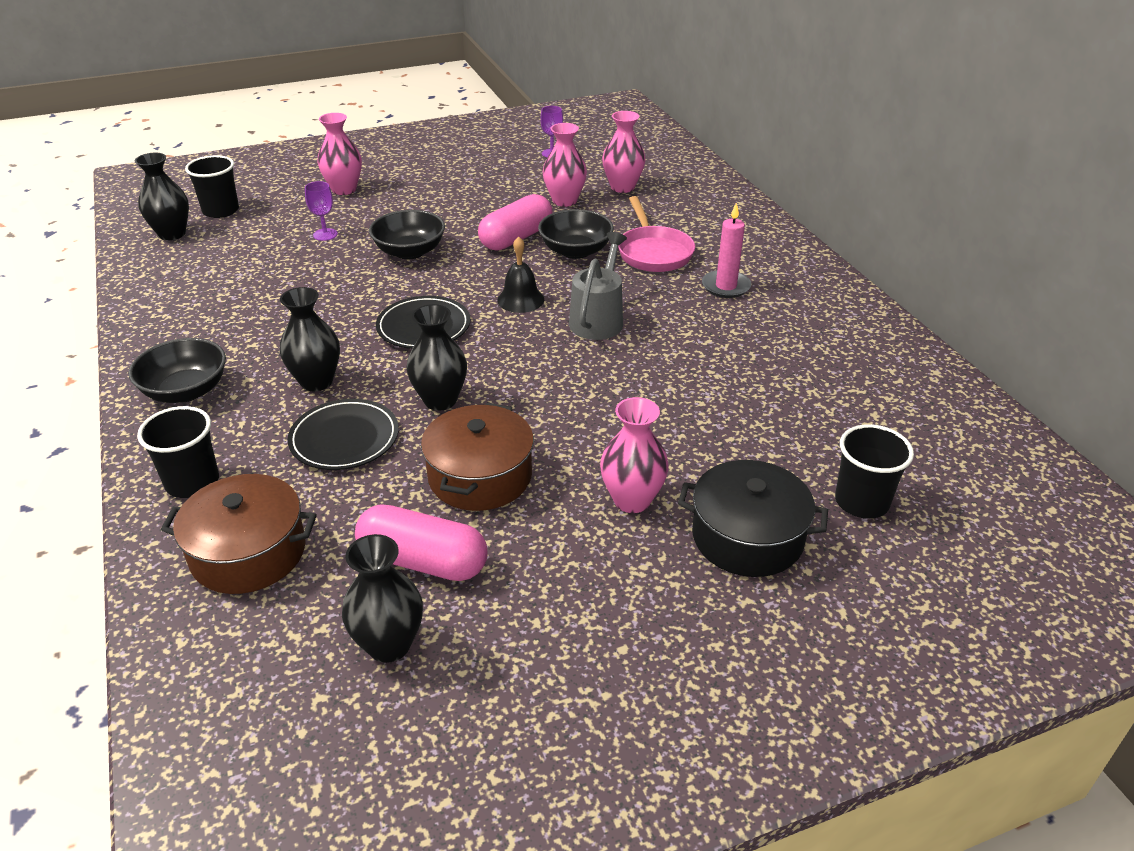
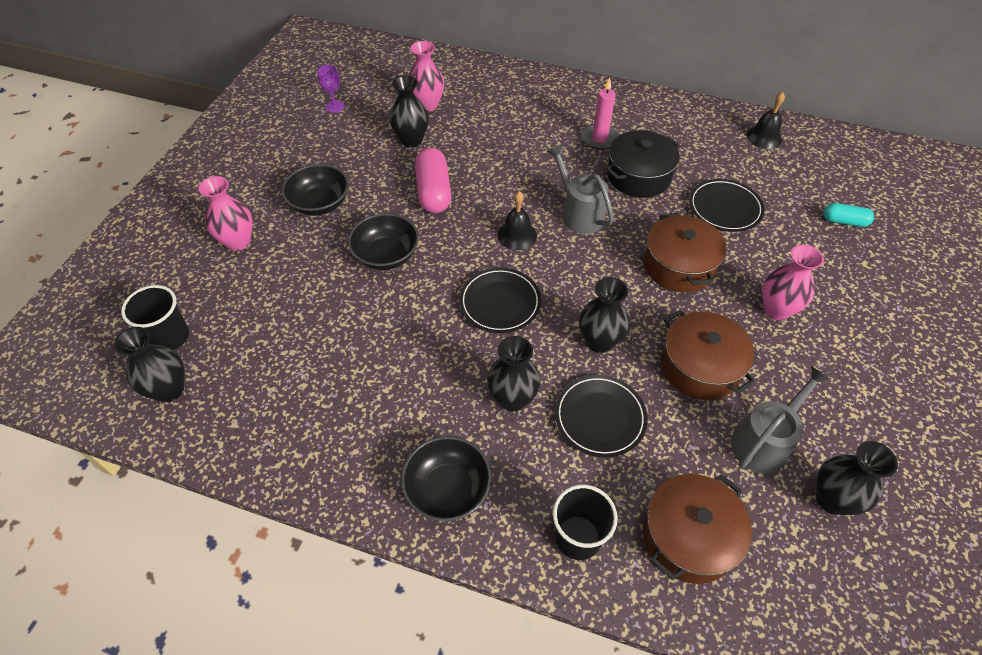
camera: 50 degrees left, 15 degrees up
purple goblet [305,181,338,241] -> none
pink capsule [355,504,488,581] -> grey watering can [731,366,830,473]
black bowl [538,209,614,259] -> black bowl moved to [282,164,349,216]
pink vase [543,123,587,207] -> black vase [389,76,429,148]
pink pan [618,196,695,272] -> none
black pot [678,460,828,577] -> black pot moved to [605,130,680,198]
black cup [835,424,914,519] -> turquoise capsule [823,203,874,227]
none -> brown pot [644,213,726,292]
none -> black plate [689,179,765,232]
none -> black bell [746,92,785,149]

